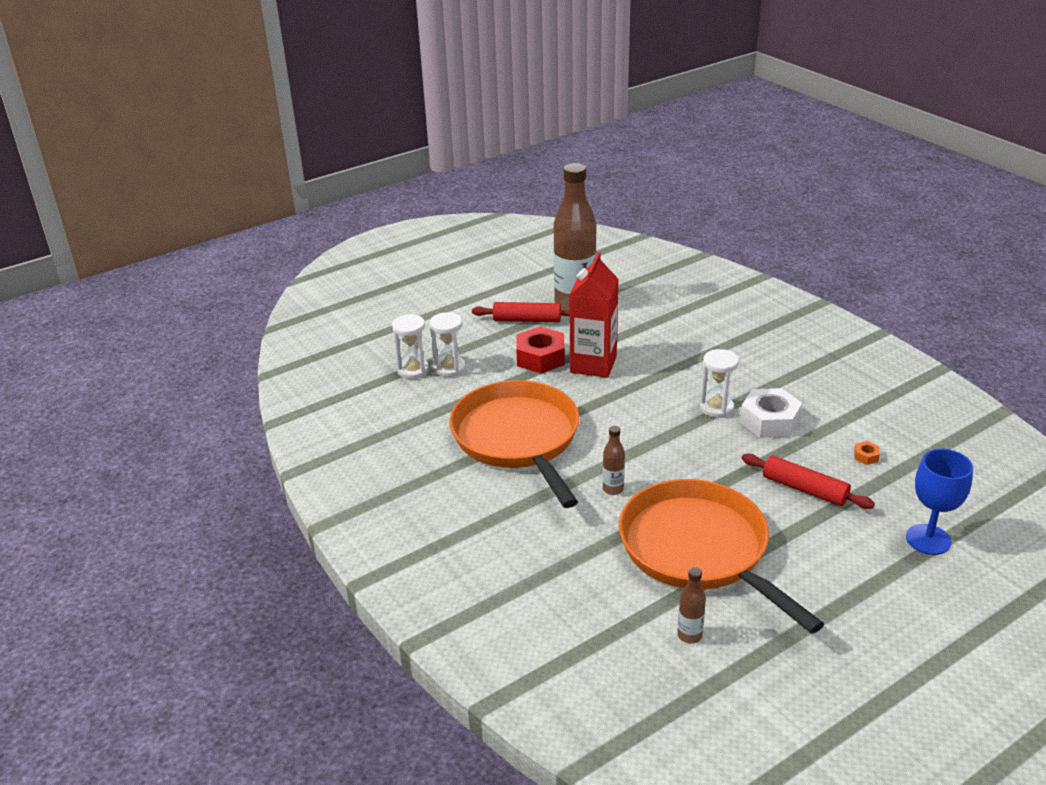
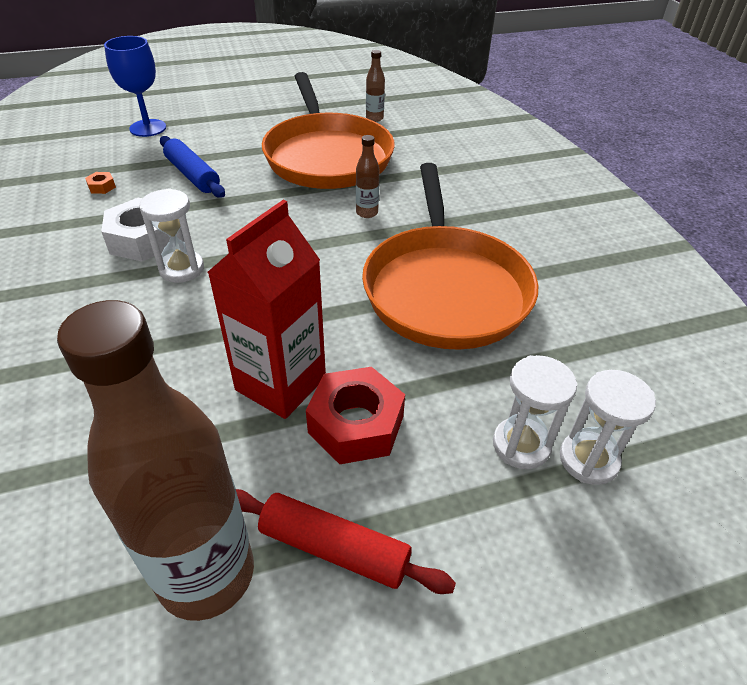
camera: 165 degrees left, 10 degrees up
red rolling pin [742,454,875,509] -> blue rolling pin [160,136,225,198]

